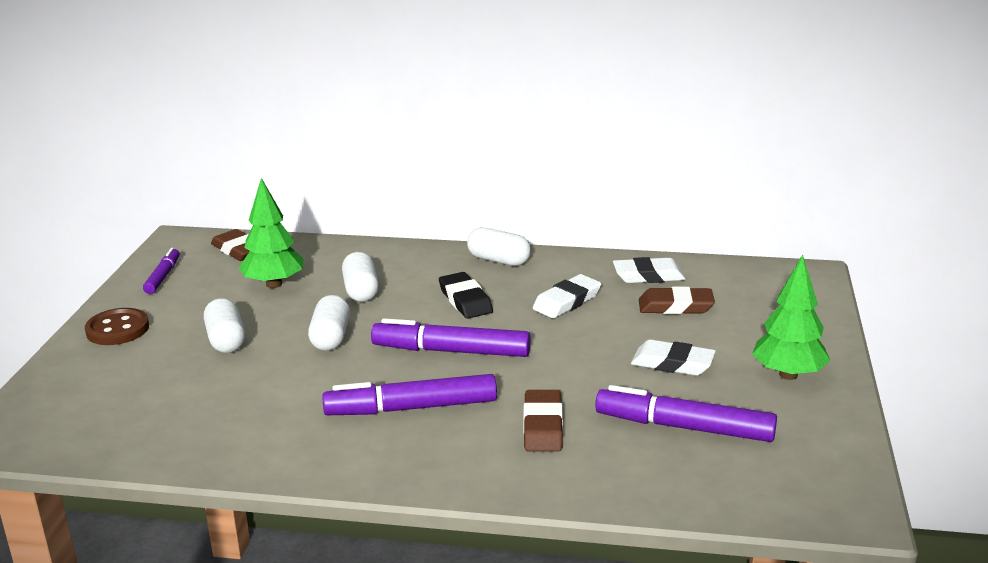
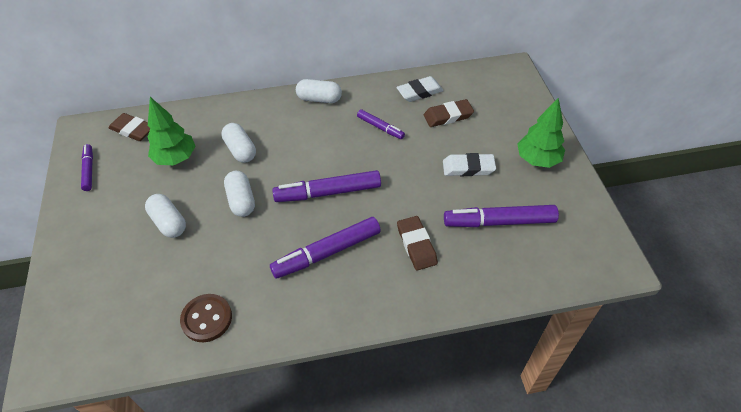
camera: 20 degrees left, 25 degrees up
brown button [85,308,149,345] -> brown button moved to [180,294,232,342]
black eraser [439,272,493,319] -> none
white eraser [533,274,601,318] -> purple marker [357,109,405,139]

